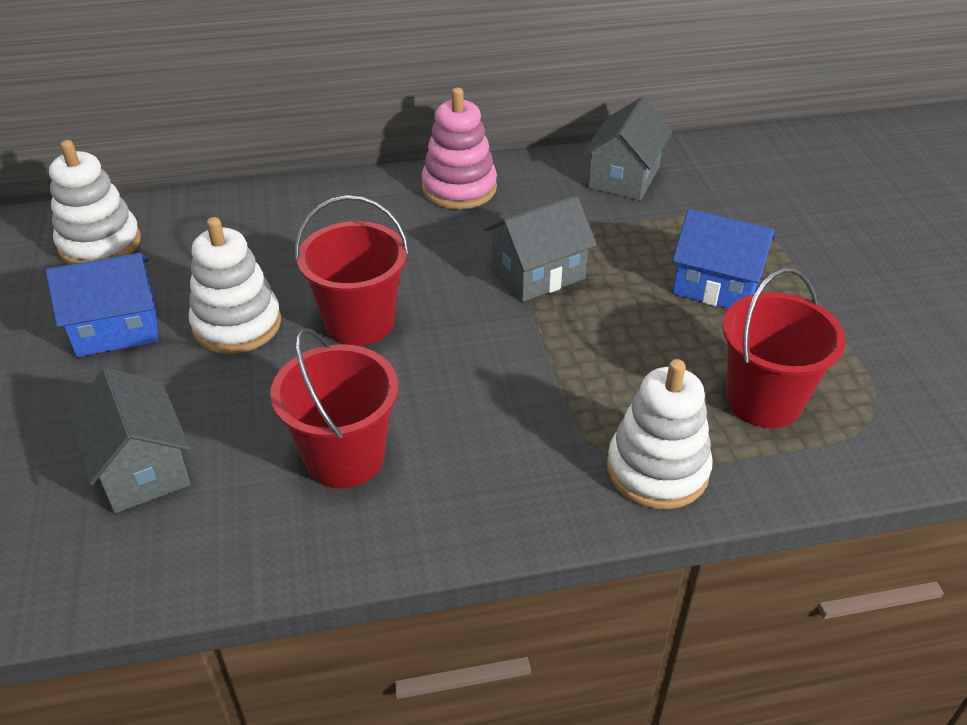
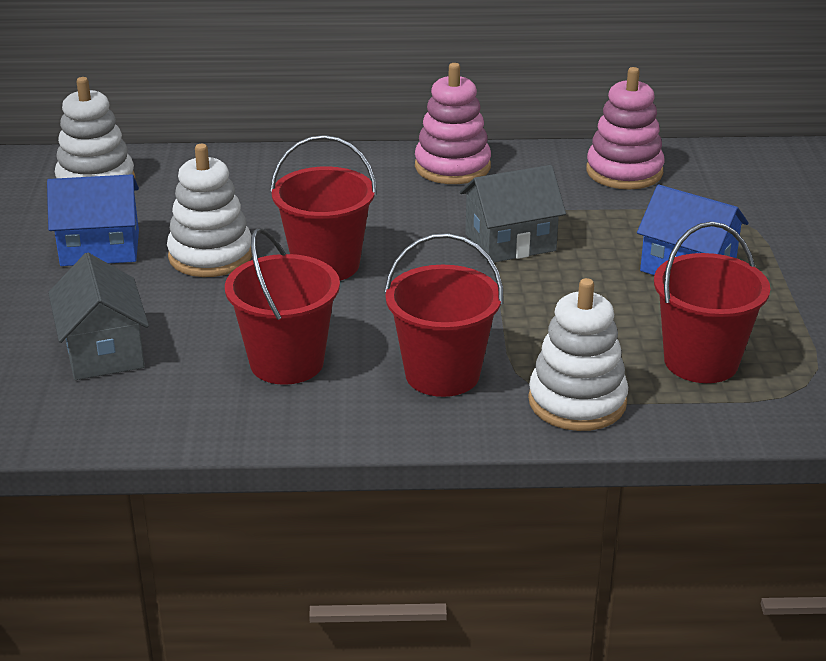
camera: 10 degrees right, 10 degrees down
grey house [583,97,672,201] -> pink stacking toy [586,67,664,189]
none -> red bucket [384,233,504,397]

